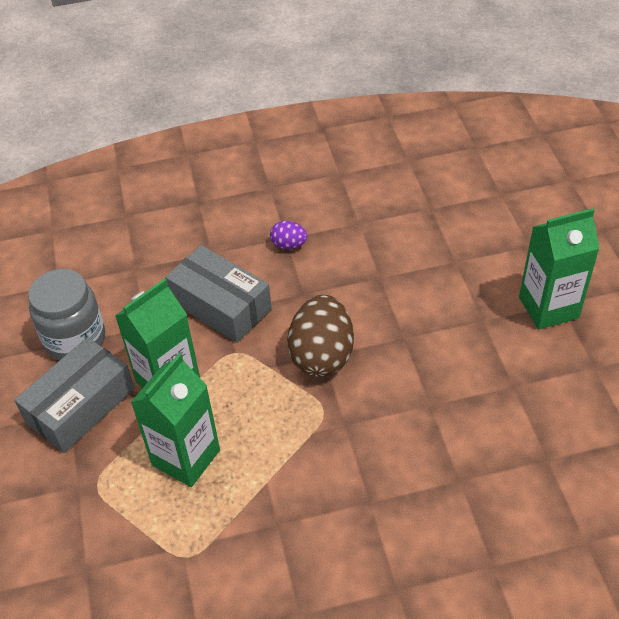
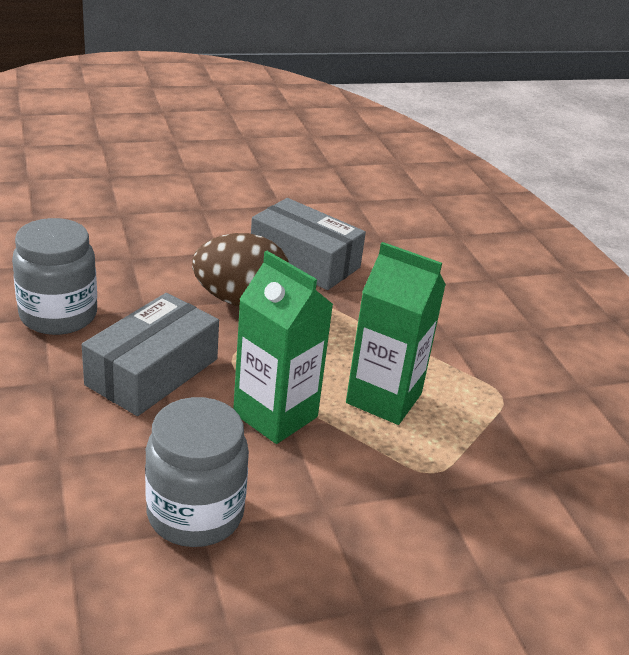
camera: 100 degrees left, 15 degrees down
grey box [14,337,134,453] -> grey box moved to [251,198,366,290]
purple egg [270,221,308,249] -> grey jar [12,218,97,335]
green carton [519,208,600,330] -> none

